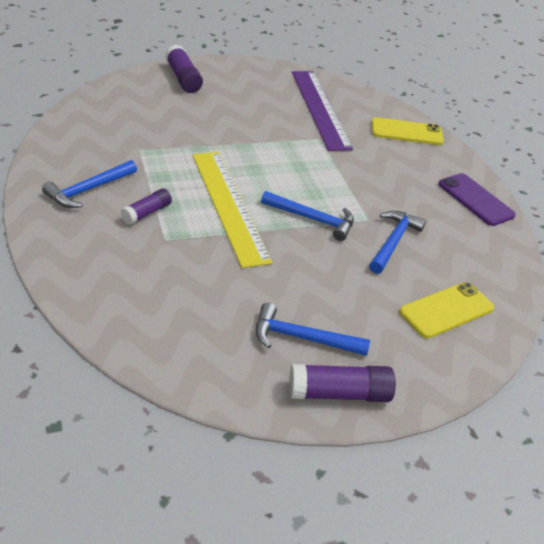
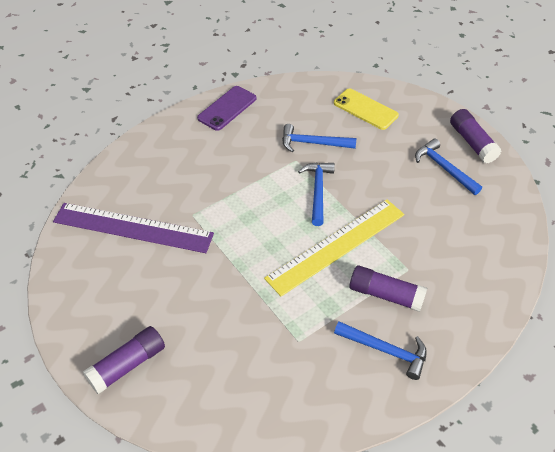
camera: 105 degrees left, 10 degrees up
purple glue stick [120,189,172,225] -> purple glue stick [349,265,427,312], size x1.55
blue hammer [256,303,370,356] -> blue hammer turned 150 degrees clockwise [415,139,482,195]
purple ruler [292,71,353,151] -> purple ruler turned 45 degrees clockwise [53,203,214,253]
yellow phone [371,117,444,145] -> none

